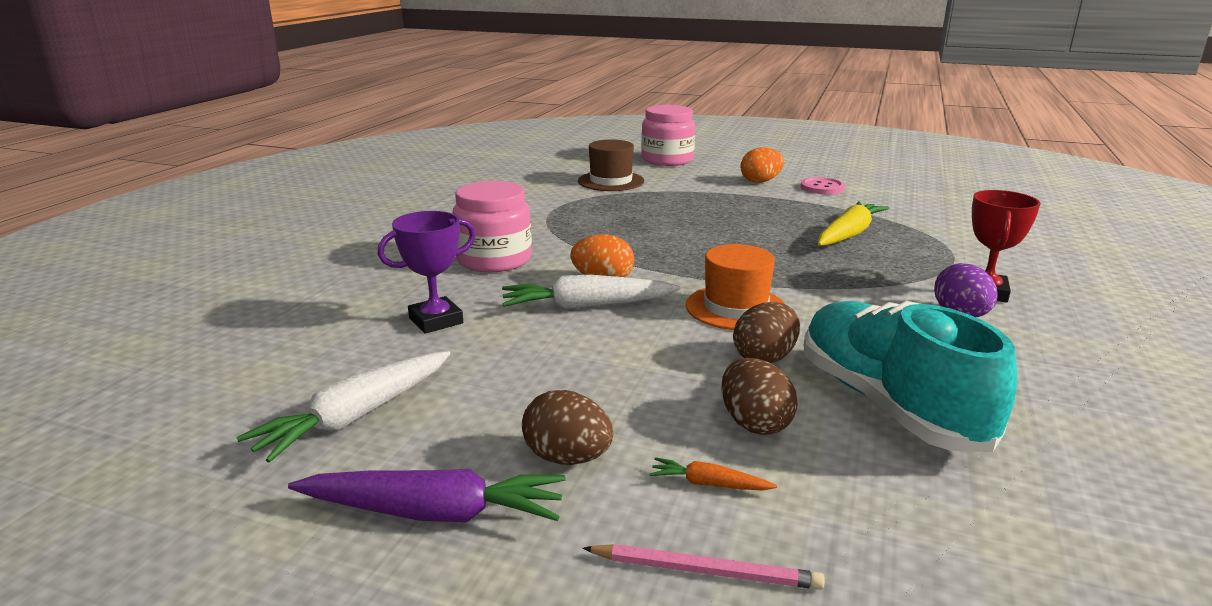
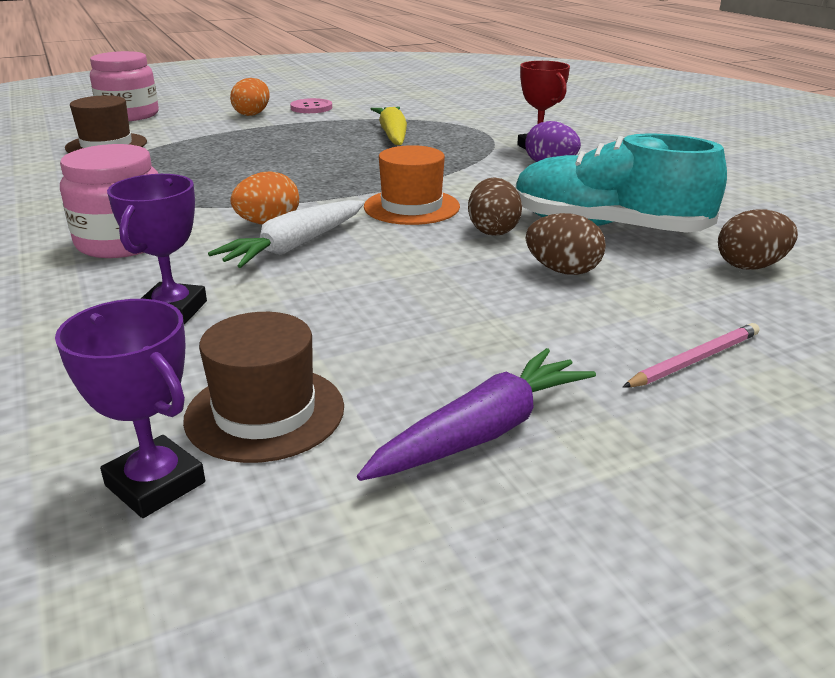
camera: 45 degrees left, 5 degrees up
white carrot [236,351,450,463] -> brown hat [183,312,344,463]
brown egg [522,390,613,465] -> brown egg moved to [718,209,798,270]
orange carrot [650,457,777,491] -> none
none -> purple trophy [55,299,205,518]

